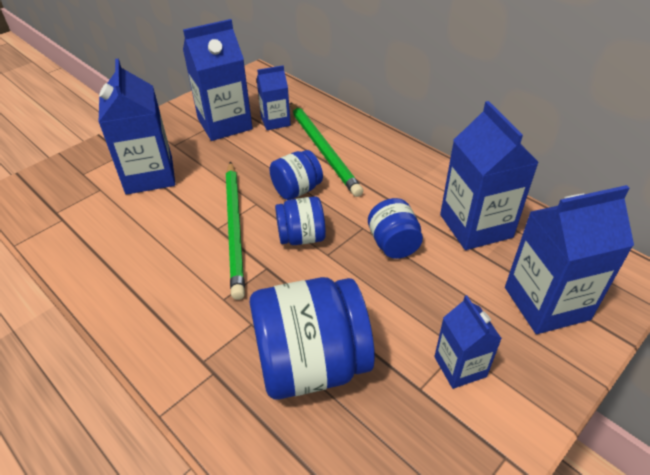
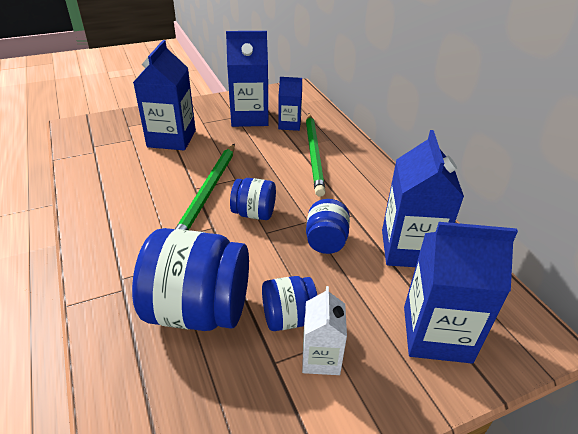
camera: 20 degrees right, 5 degrees down
blue jar [269,150,323,200] -> blue jar moved to [262,276,317,331]
blue carton [434,295,502,389] -> white carton [302,286,347,375]

